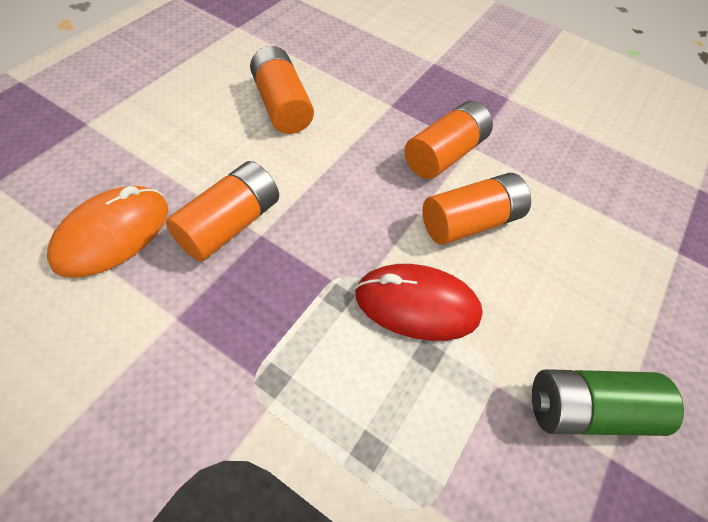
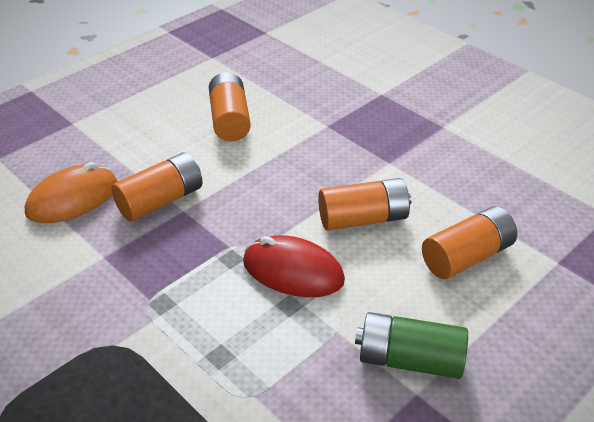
camera: 20 degrees right, 15 degrees down
orange battery [405,101,493,179] -> orange battery moved to [422,206,517,279]

